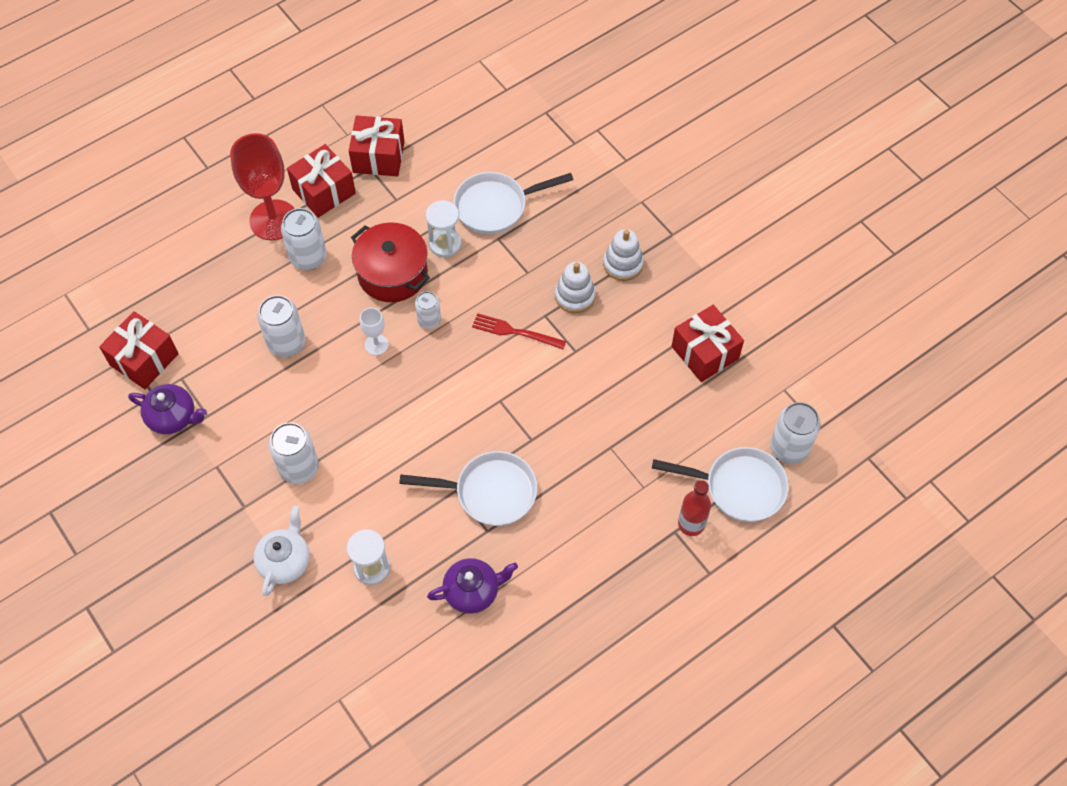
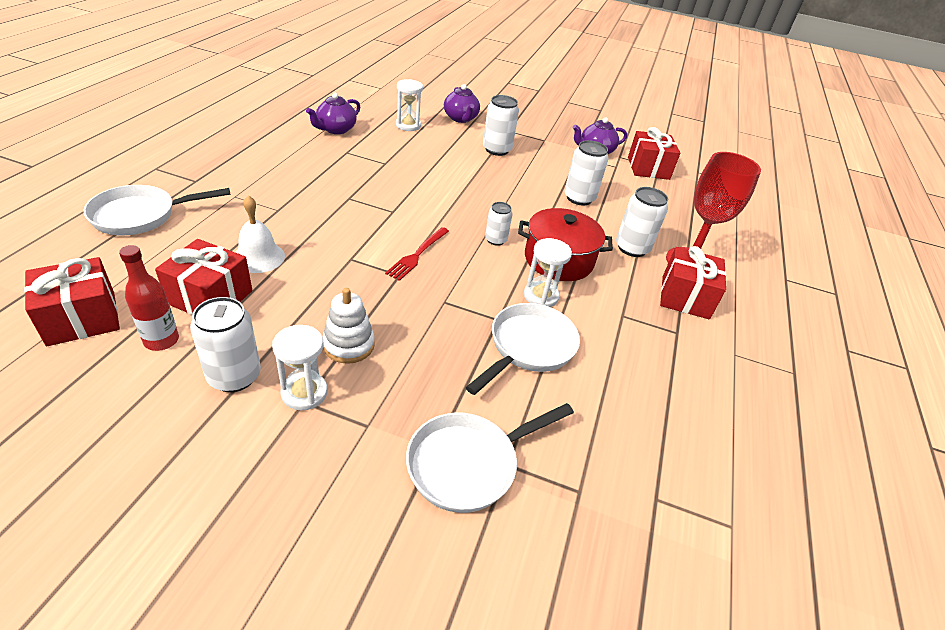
camera: 140 degrees right, 20 degrees down
white teapot [254,506,310,596] -> purple teapot [444,84,480,123]
red gift [349,115,405,176] -> red gift moved to [24,257,120,347]
white goblet [360,308,389,356] -> none
white pan [399,451,537,526] -> white pan moved to [406,403,574,513]
red fork [472,313,566,349] -> red fork turned 135 degrees clockwise [385,227,449,281]
white stacking toy [555,262,596,313] -> none
red bottle [678,480,711,536] -> red bottle moved to [119,245,179,351]
white can [770,402,821,464] -> white can moved to [190,297,261,392]
none -> white bell [235,195,285,273]
none -> white hourglass [272,325,328,410]

